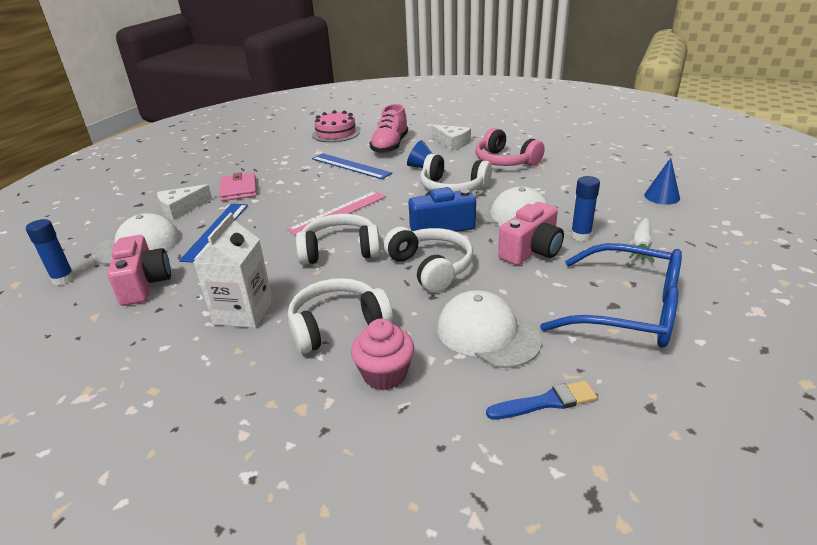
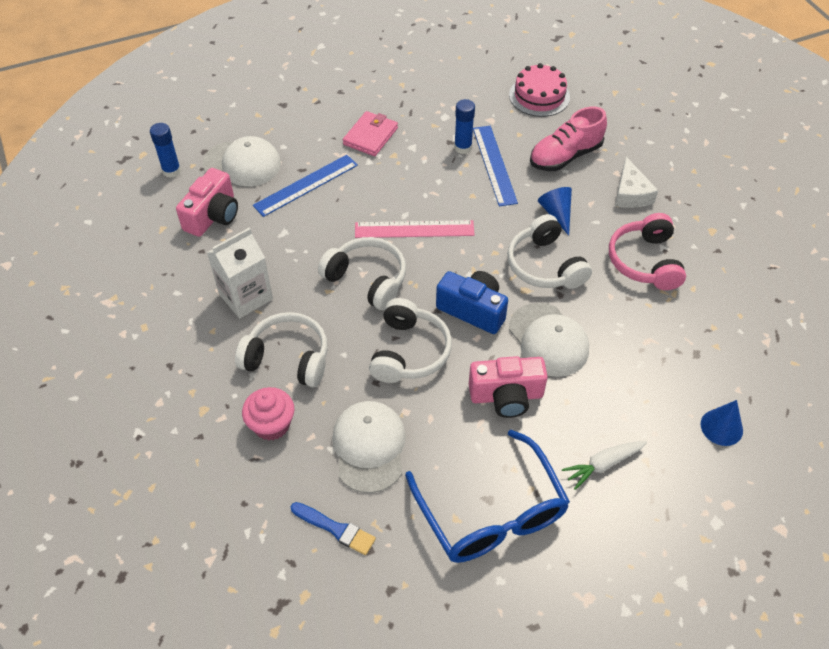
camera: 40 degrees right, 20 degrees up
white cheese [157,184,212,220] -> none
blue glue stick [571,176,600,241] -> blue glue stick moved to [454,99,475,154]

